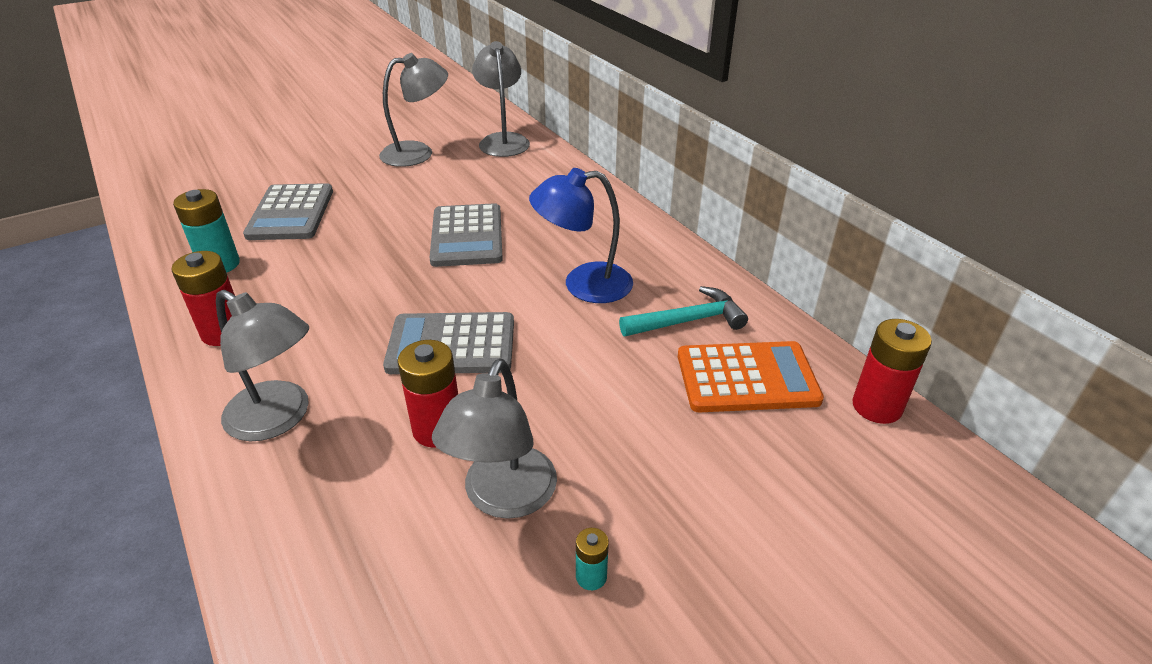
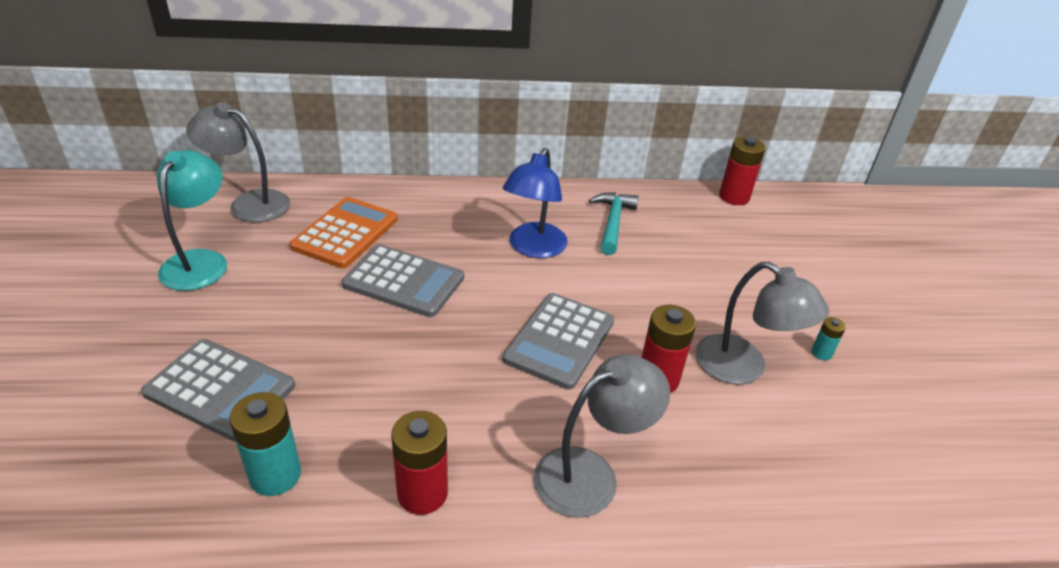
camera: 65 degrees left, 0 degrees up
grey lamp [379,53,448,167] -> turquoise lamp [157,150,227,291]
orange calculator [678,341,824,412] -> orange calculator moved to [290,197,398,268]

